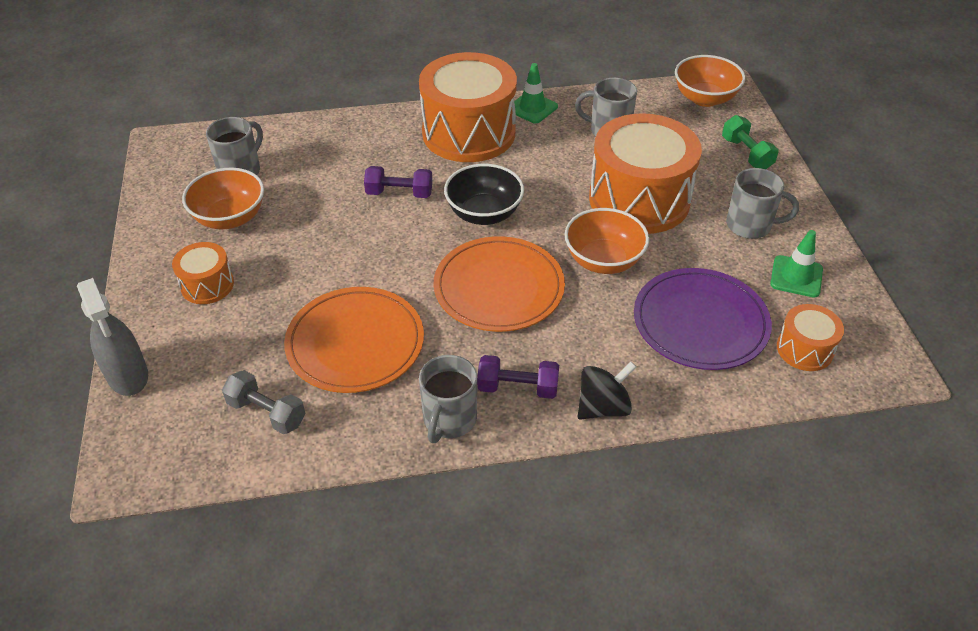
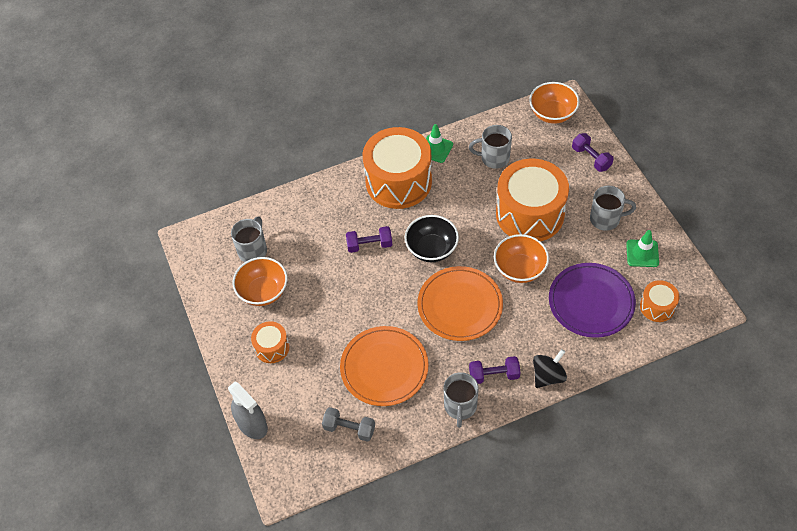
camera: 10 degrees left, 10 degrees up
green dumbbell [722,115,779,169] -> purple dumbbell [572,133,613,172]

